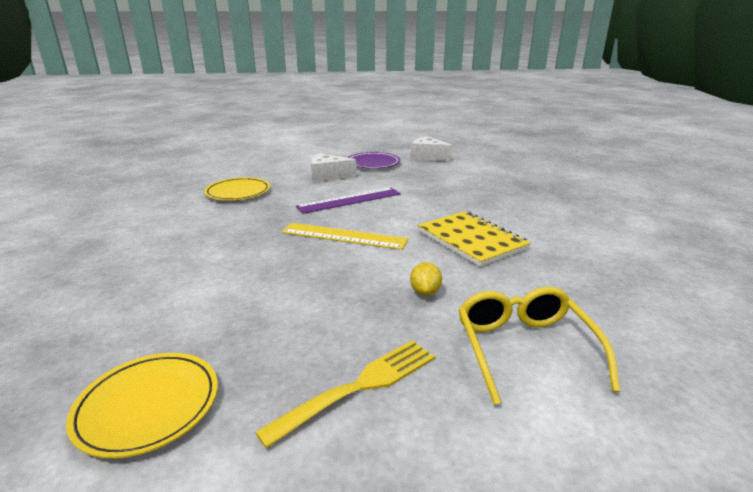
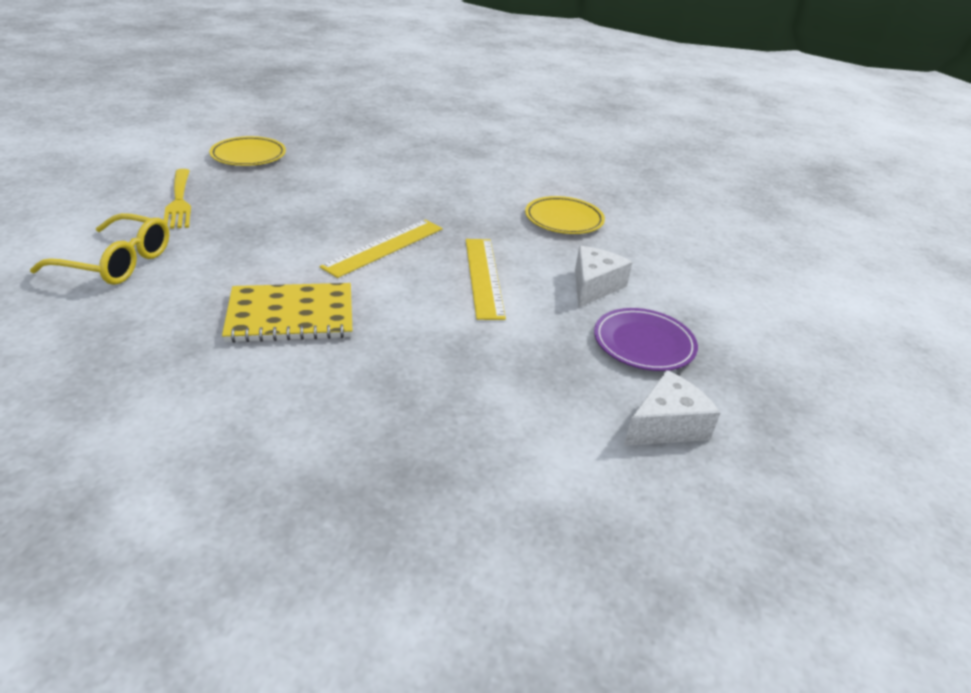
camera: 110 degrees right, 10 degrees up
purple ruler [296,188,401,214] -> yellow ruler [466,239,506,320]
yellow lemon [410,262,442,296] -> none

